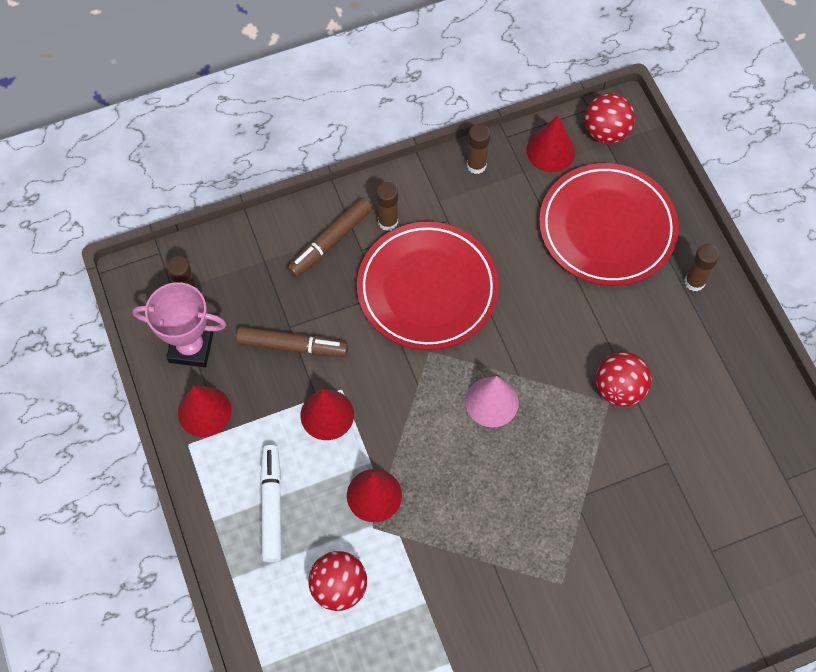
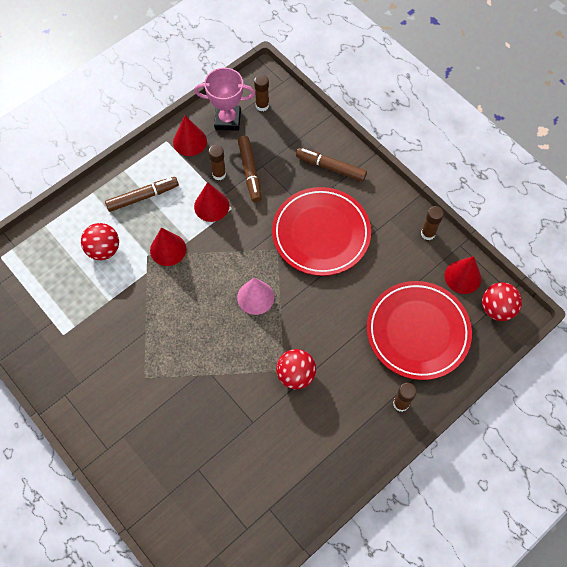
camera: 70 degrees right, 0 degrees up
pink trophy [132,282,227,367] -> pink trophy turned 75 degrees counterclockwise [194,68,255,131]
white marker [260,445,281,562] -> brown marker [105,177,179,212]
brown glue stick [376,182,398,231] -> brown glue stick moved to [208,145,226,180]

